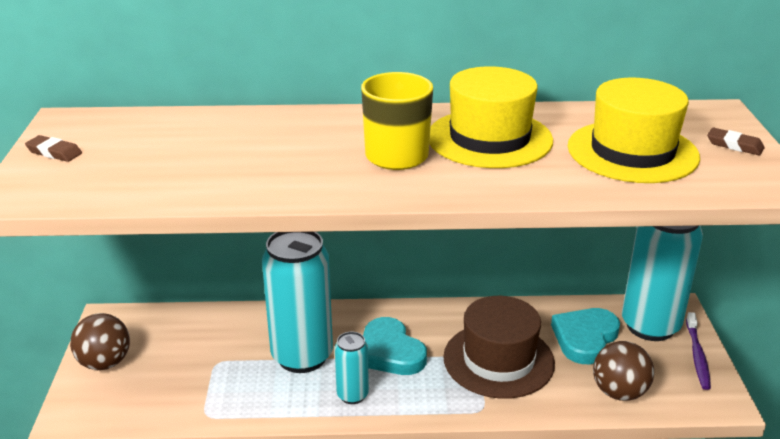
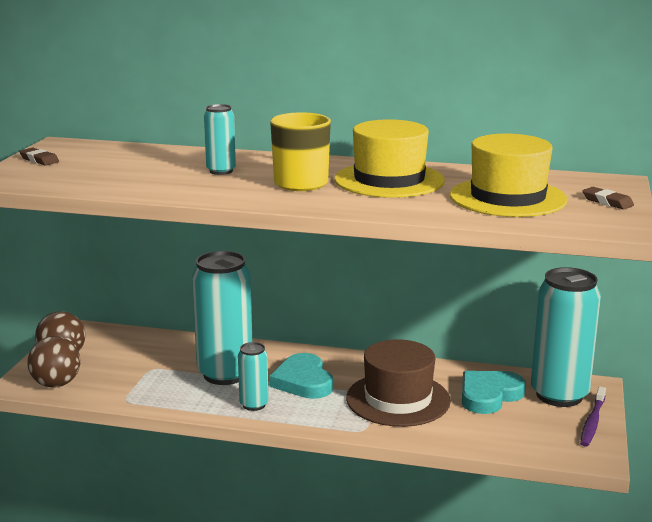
camera: 15 degrees right, 10 degrees down
brown ball [593,341,654,401] -> brown ball moved to [27,336,80,387]
none -> turquoise can [204,104,236,175]

